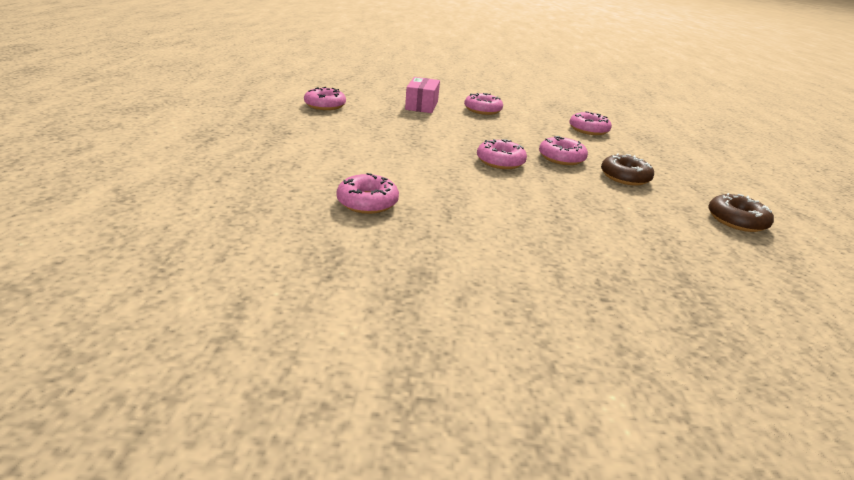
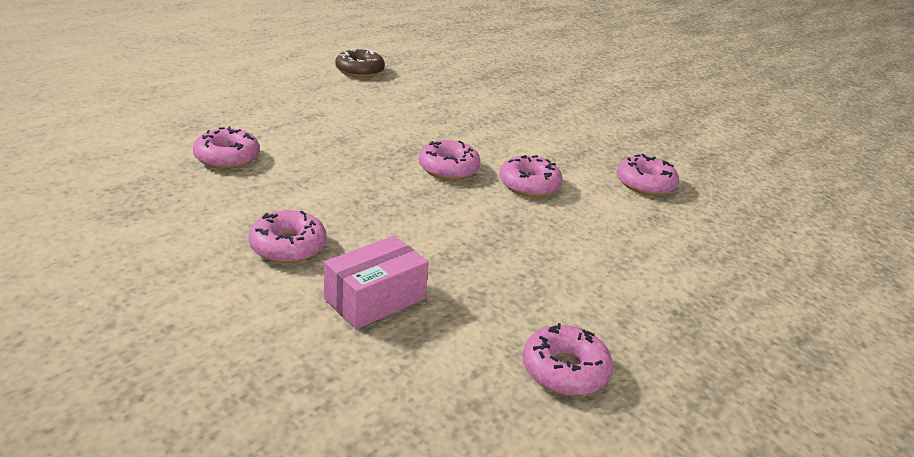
camera: 140 degrees left, 0 degrees up
pink donut [539,136,588,165] -> pink donut moved to [499,155,562,197]
brown donut [601,153,654,186] -> none

